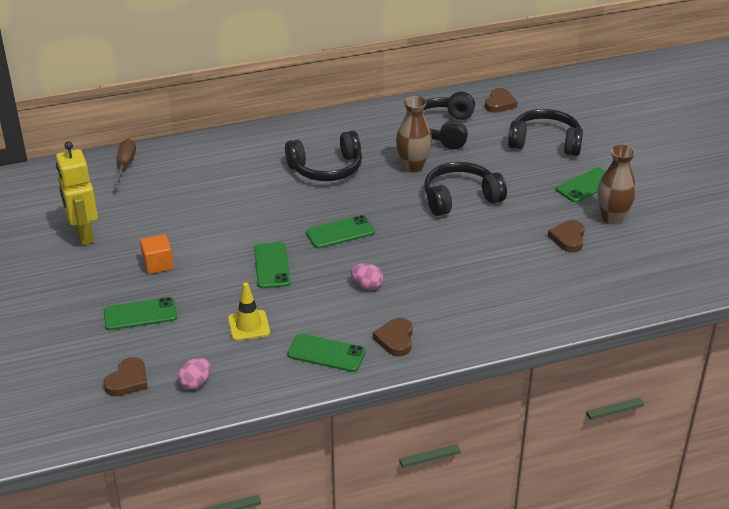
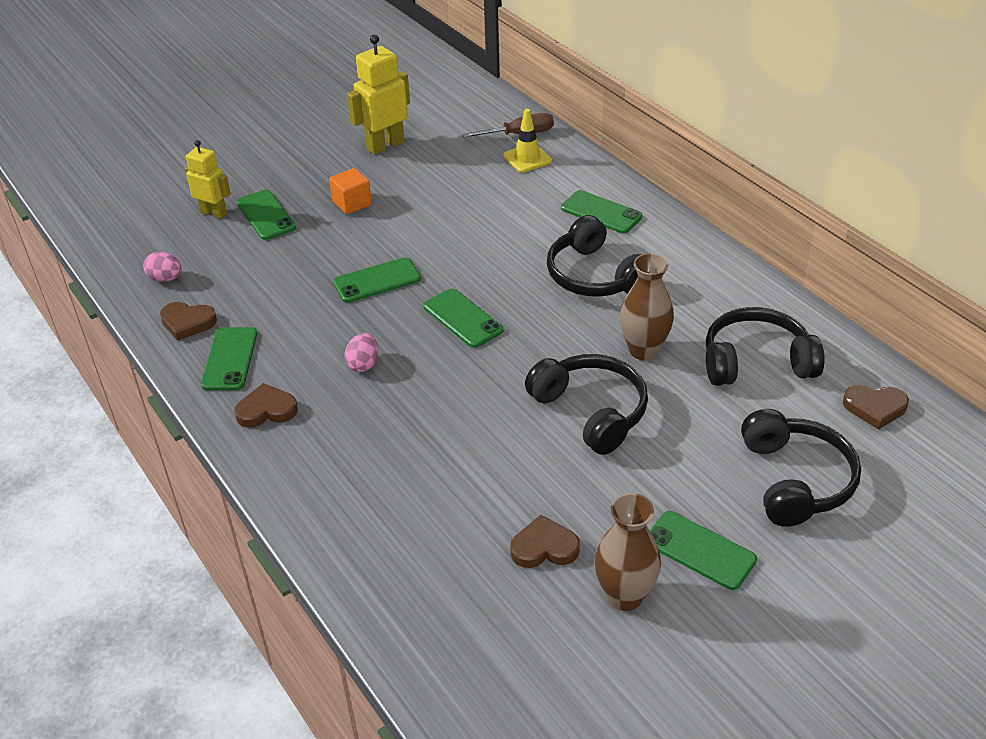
camera: 75 degrees right, 5 degrees up
brown heart [104,357,148,396] -> brown heart moved to [160,302,217,341]
yellow traffic cone [228,282,270,341] -> yellow traffic cone moved to [503,109,552,173]
none -> yellow robot [185,140,231,219]
none -> green phone [561,190,642,233]

